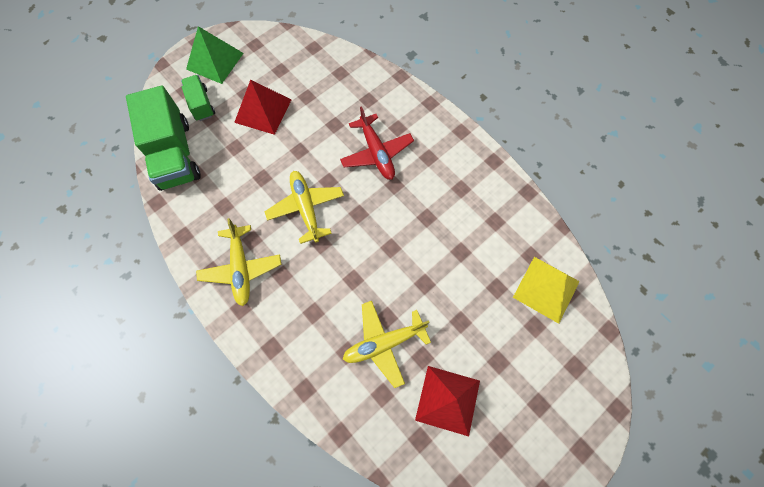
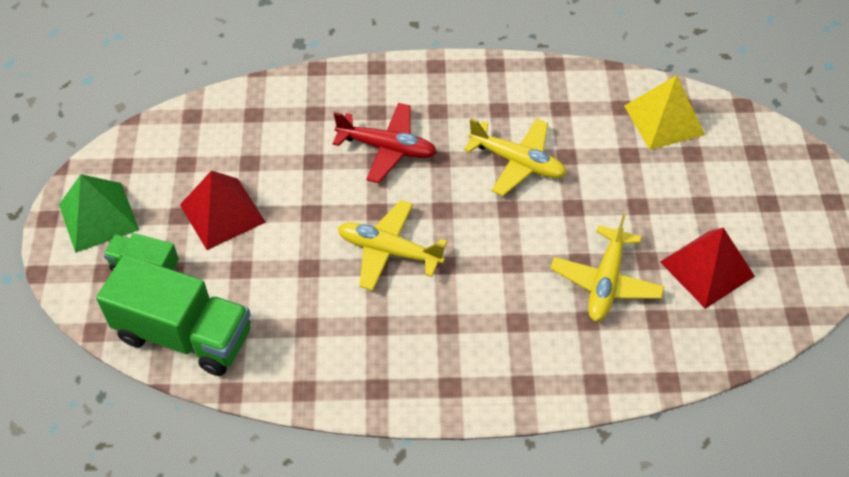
camera: 50 degrees left, 15 degrees down
yellow plane [196,218,281,306] -> yellow plane moved to [464,118,567,196]

